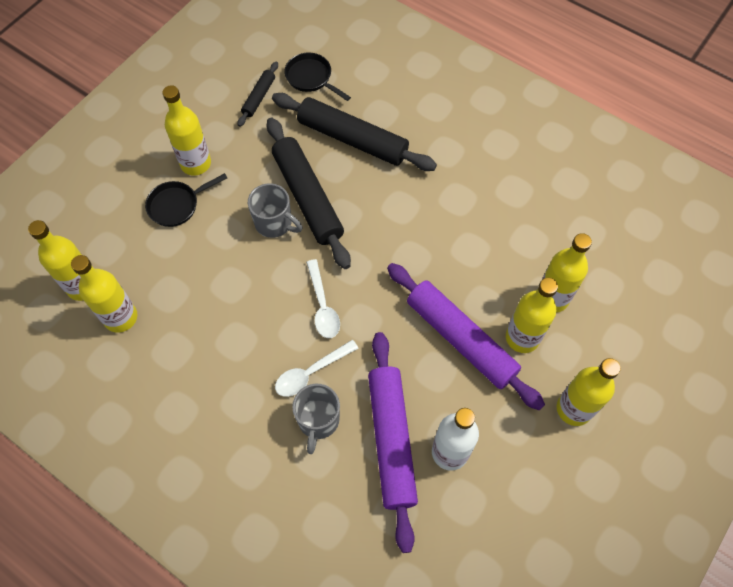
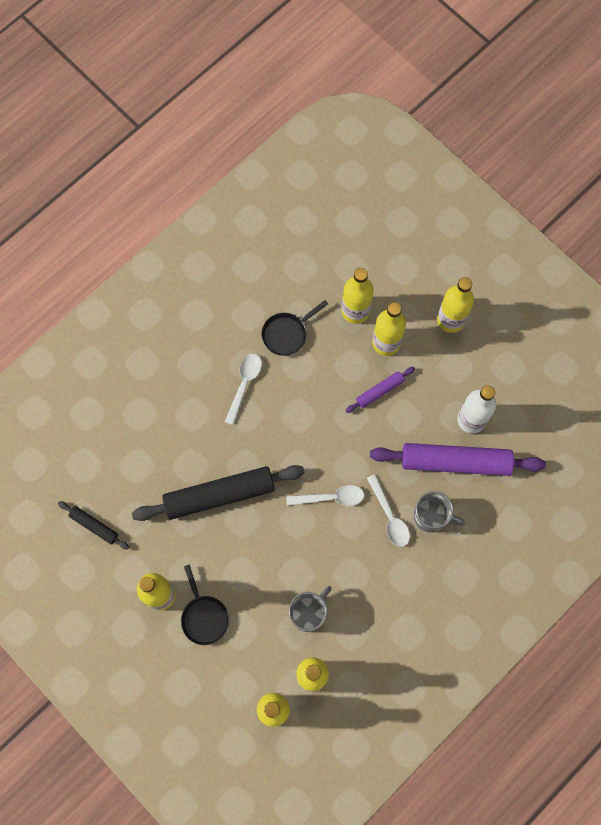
camera: 80 degrees left, 10 degrees up
grey mug [248,183,302,238] -> grey mug moved to [289,586,332,632]
black rolling pin [272,93,437,171] -> none
black pan [284,52,351,101] -> black pan moved to [261,300,328,356]
purple rolling pin [387,263,545,410] -> purple rolling pin [345,367,415,413], size x0.48
none -> white spoon [225,354,262,425]

